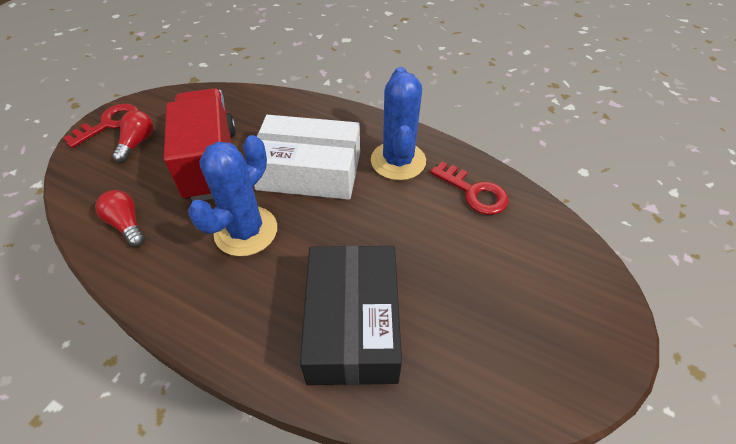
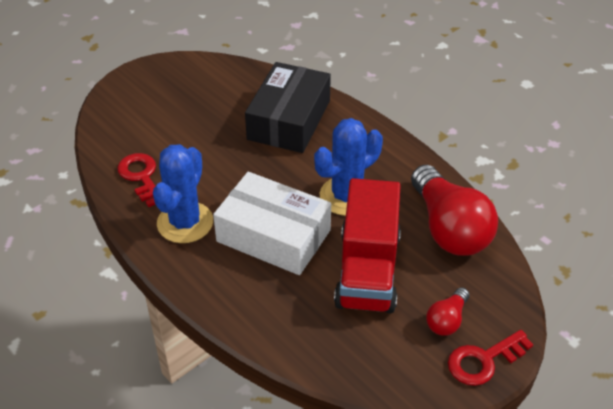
camera: 160 degrees left, 5 degrees down
red light bulb [95,190,145,247] -> red light bulb [411,165,498,256], size x2.09

